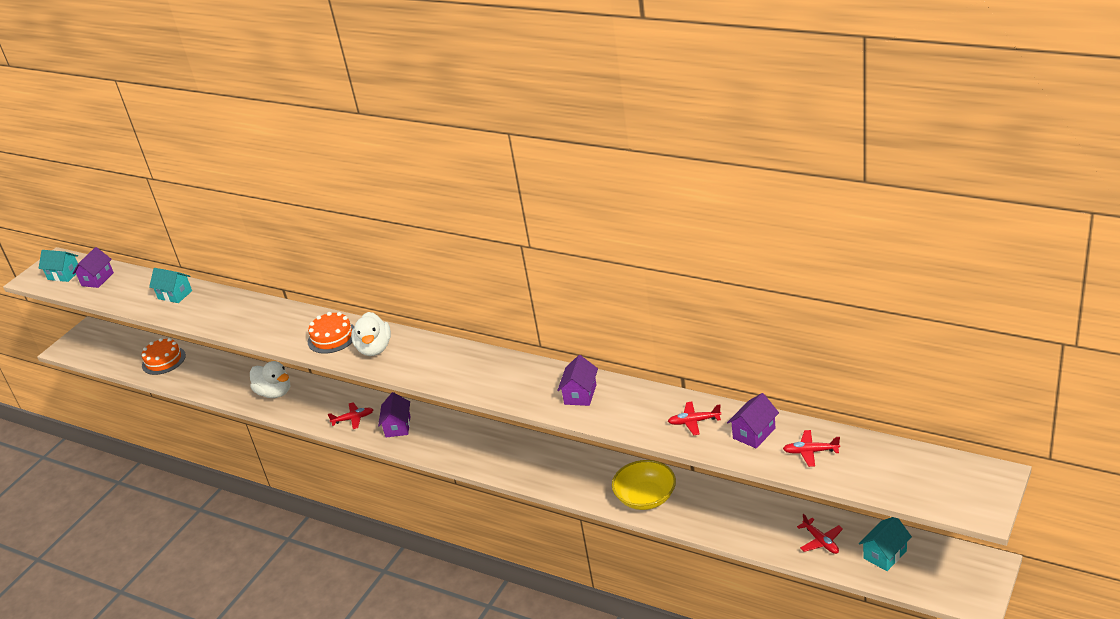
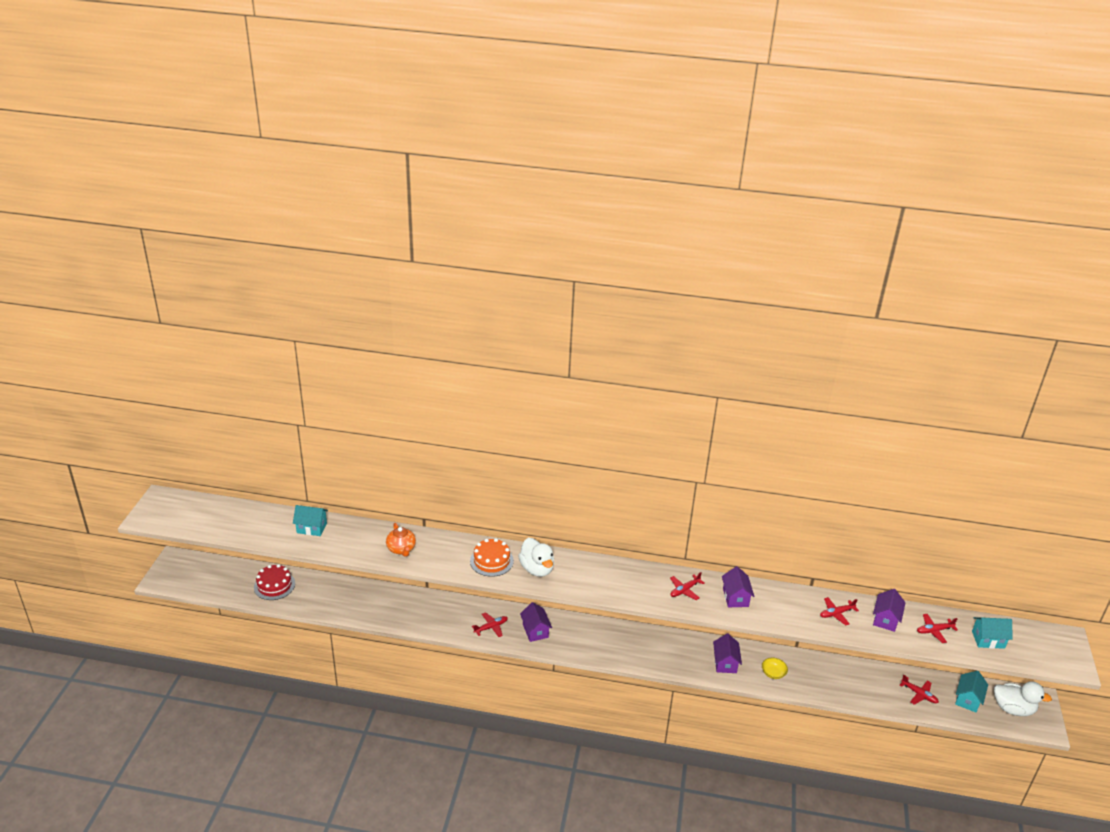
camera: 25 degrees left, 0 degrees up
turquoise house [39,250,78,282] -> turquoise house moved to [972,617,1013,649]
purple house [72,247,114,288] -> purple house moved to [713,634,742,673]
orange cake [142,338,186,375] -> red cake [254,564,295,600]
white duck [250,361,290,398] -> white duck moved to [994,681,1052,716]
yellow bowl [612,460,676,510] -> yellow bowl [762,658,788,679], size x0.51
none -> orange teapot [386,523,416,557]
none -> red plane [670,572,704,600]

